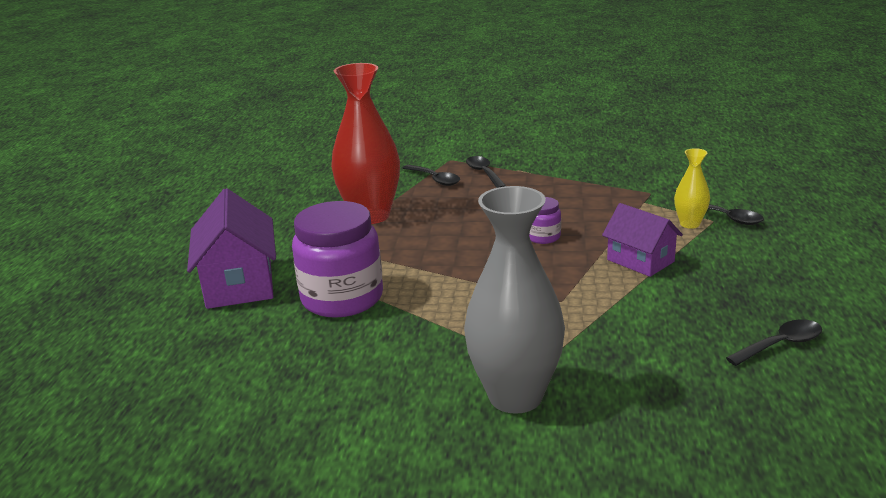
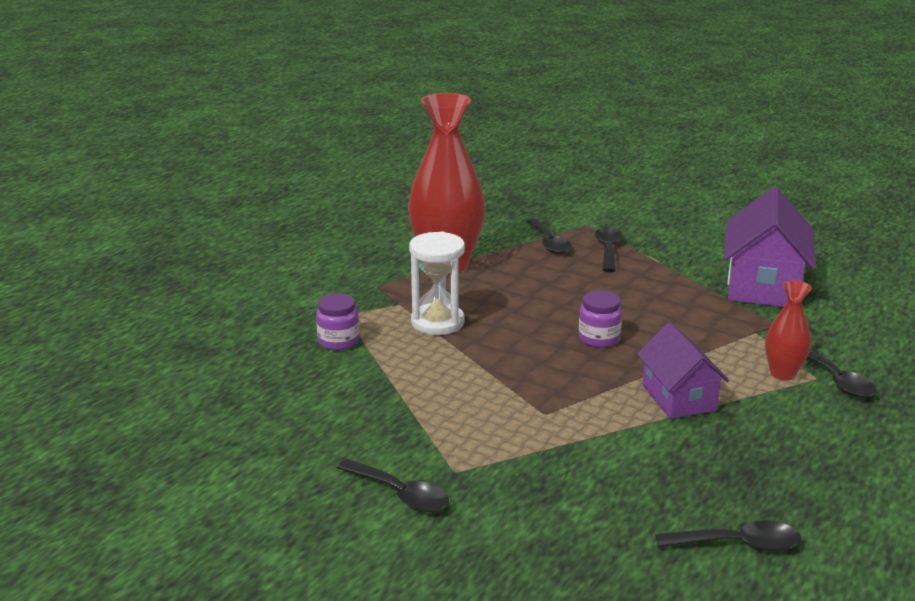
camera: 25 degrees right, 0 degrees up
purple house [187,188,276,309] -> purple house moved to [724,187,816,307]
purple jar [292,201,383,318] -> purple jar [316,293,359,351], size x0.46
grey vase [464,186,565,414] -> black spoon [337,459,449,512]
yellow vase [674,148,710,229] -> red vase [765,280,812,380]
none -> white hourglass [409,231,465,335]

